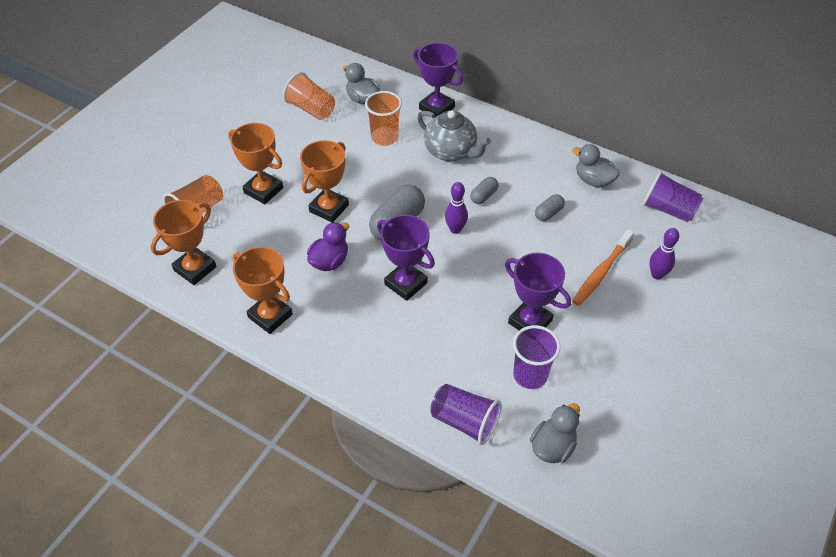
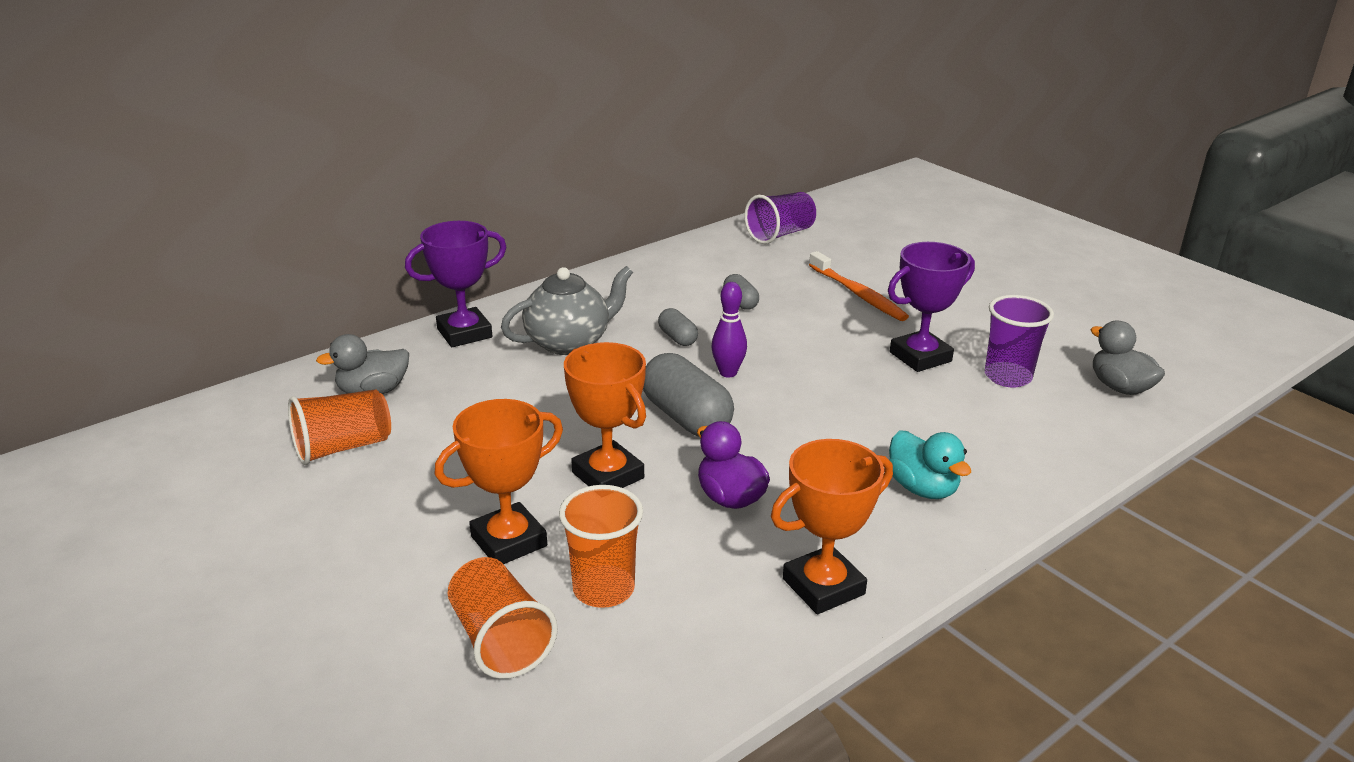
camera: 70 degrees left, 20 degrees down
orange trophy [151,200,217,285] -> none
orange cup [365,91,402,146] -> orange cup moved to [559,485,643,608]
purple trophy [377,215,435,301] -> none
purple cup [430,384,501,445] -> none
grey duck [572,144,620,188] -> none
purple bowling pin [650,228,679,280] -> none
none -> turquoise duck [889,430,971,499]

